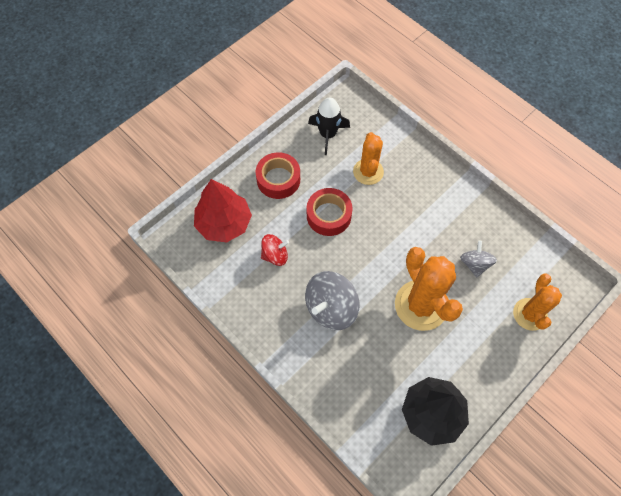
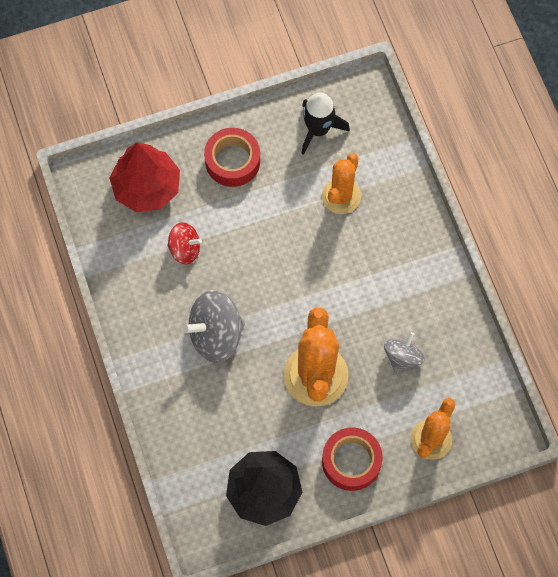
camera: 25 degrees right, 5 degrees up
red tape [307,188,353,236] -> red tape moved to [322,428,383,491]

